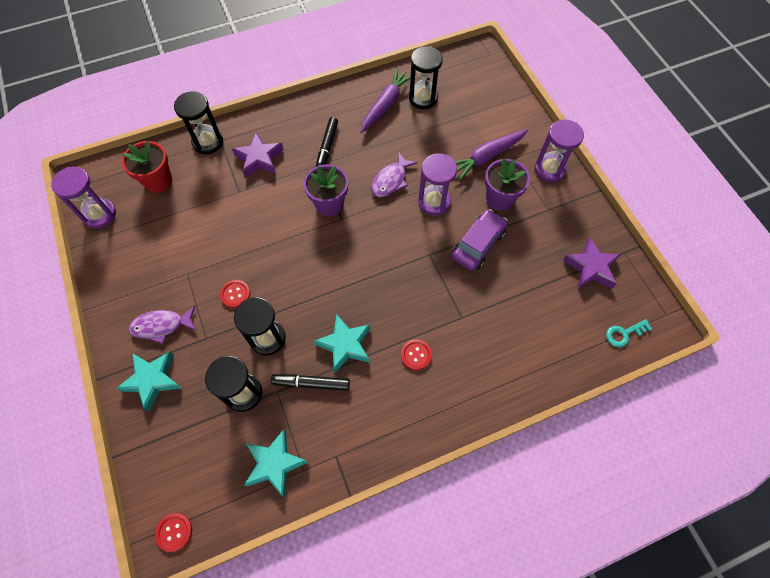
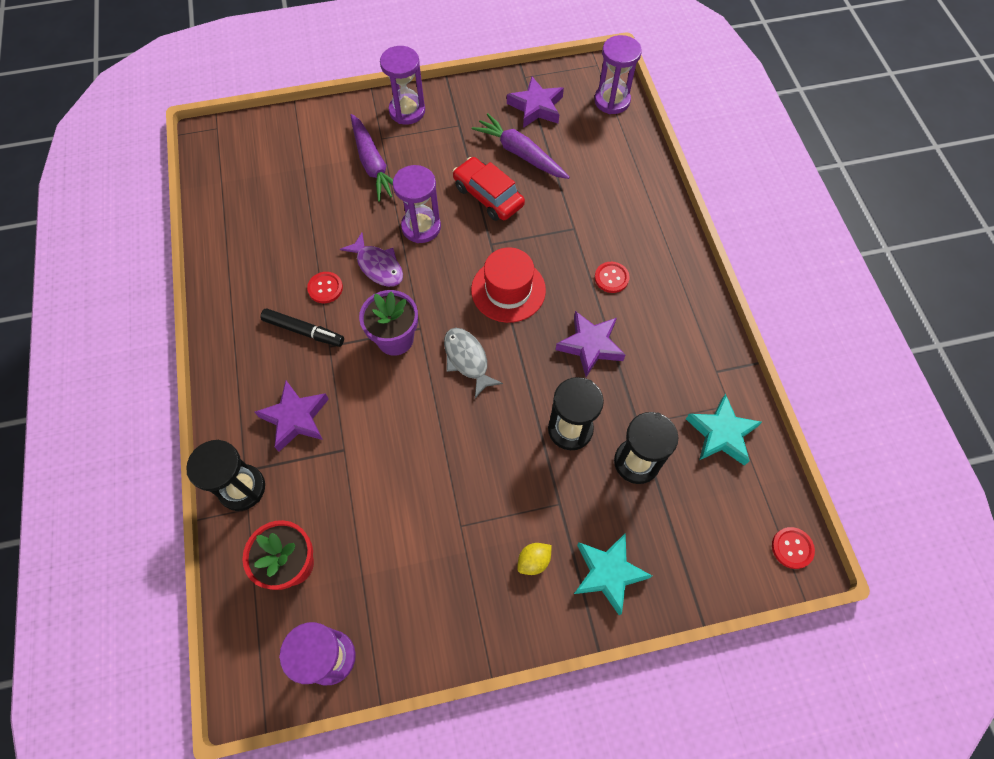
camera: 80 degrees left, 0 degrees up
purple fish [129,306,196,344] -> yellow lemon [517,543,552,575]
red button [220,280,250,308] -> red button moved to [307,272,343,303]
black marker [271,374,350,391] -> none
turquoise star [314,314,370,373] -> purple star [556,311,625,377]
purple carrot [360,68,411,133] -> purple carrot moved to [472,113,570,179]
black hourglass [409,46,443,109] -> none
purple car [452,209,508,271] -> red car [453,157,525,221]
purple flower pot [485,158,530,211] -> none
turquoise key [606,319,652,347] -> purple hourglass [594,35,642,114]
none -> grey fish [444,328,503,398]
none -> red hat [471,247,546,323]

